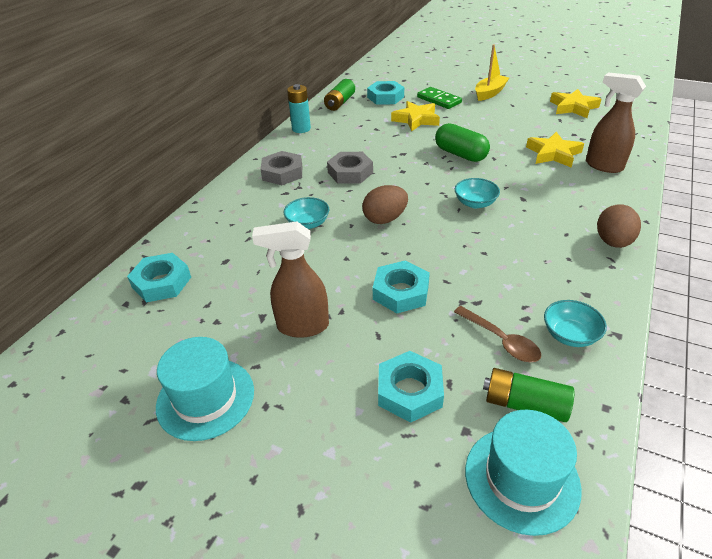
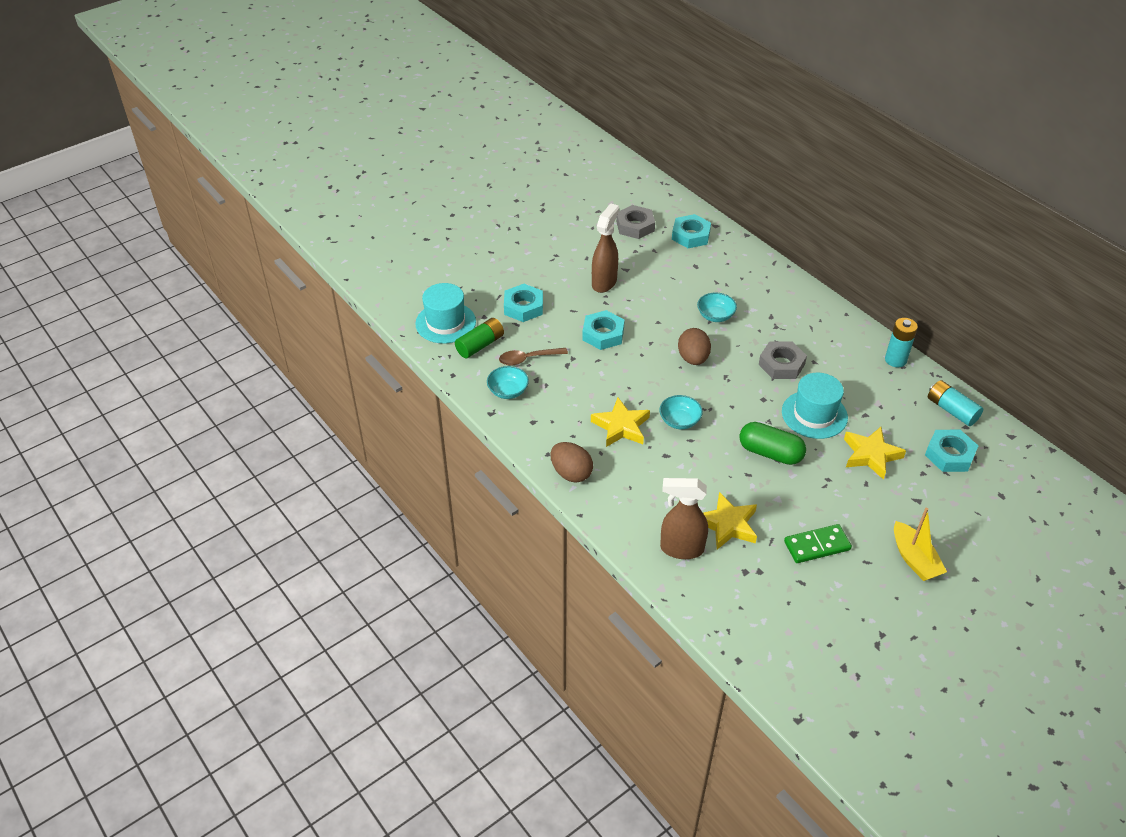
camera: 115 degrees right, 5 degrees up
turquoise hat [156,337,254,441] -> turquoise hat moved to [782,373,848,439]
grey nut [260,151,302,185] -> grey nut moved to [616,205,655,239]
green battery [324,79,355,111] -> turquoise battery [928,380,983,426]
green domino [417,87,462,109] -> green domino moved to [784,524,852,563]
green capsule [435,123,490,162] -> green capsule turned 45 degrees clockwise [739,422,806,465]
yellow star [550,89,601,118] -> yellow star moved to [591,398,650,447]
brown spray bottle [586,73,646,173] -> brown spray bottle turned 150 degrees counterclockwise [660,478,708,559]

